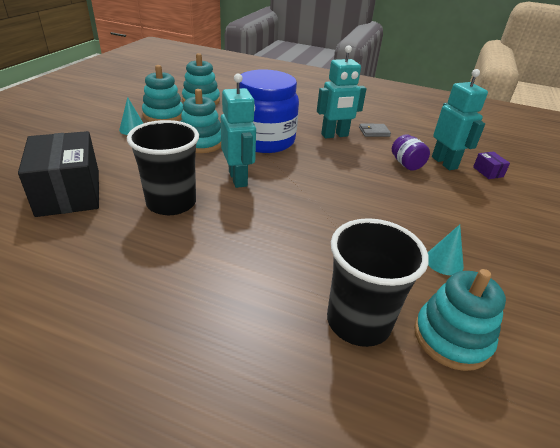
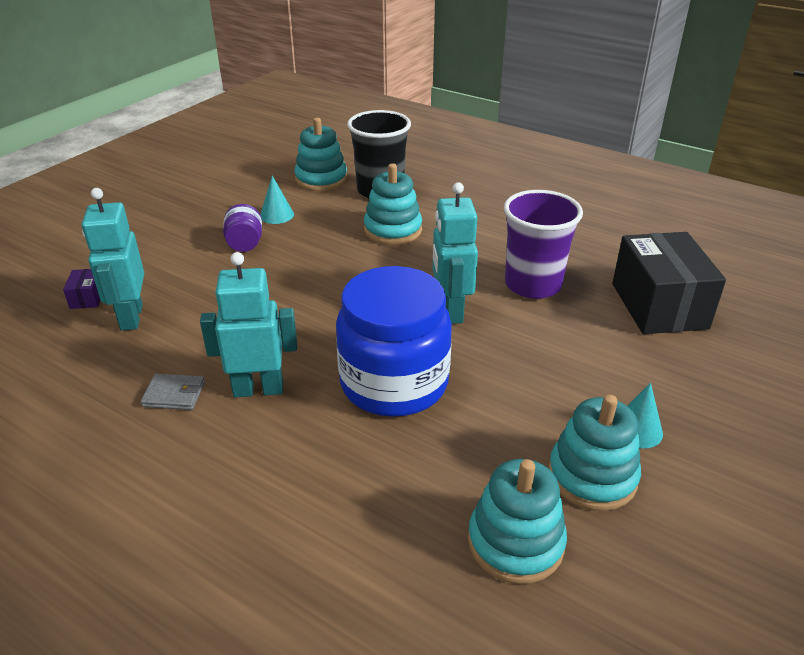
camera: 165 degrees left, 0 degrees up
black cup [127,120,199,215] -> purple cup [504,190,583,299]
turquoise stacking toy [180,89,221,153] -> turquoise stacking toy moved to [364,163,422,245]
purple jar [392,134,430,171] -> purple jar moved to [223,204,262,252]

